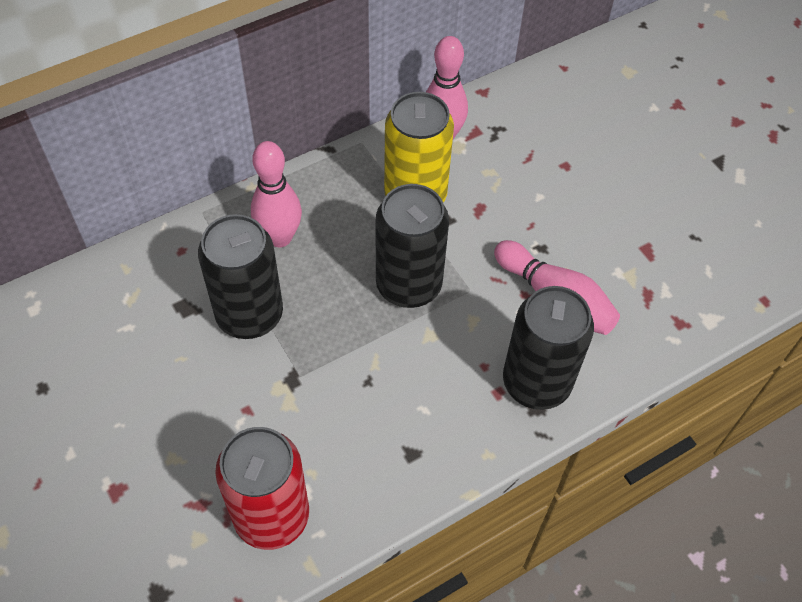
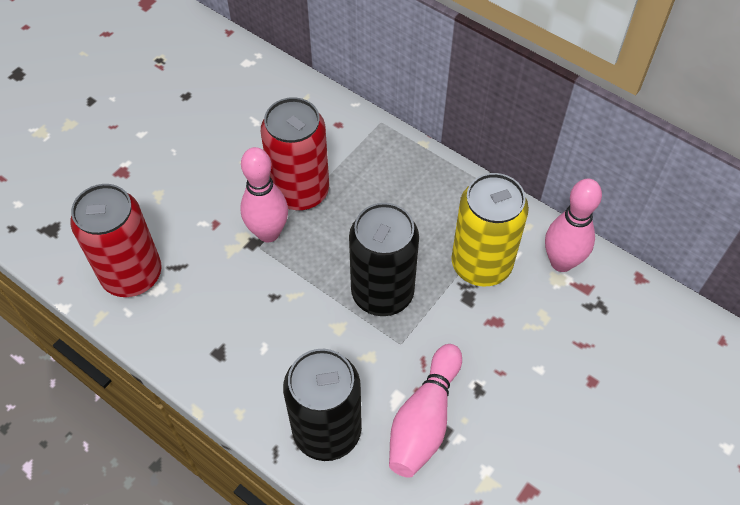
camera: 70 degrees right, 0 degrees up
black can [198,214,283,339] -> red can [261,97,329,211]
pink bowling pin [251,141,302,247] -> pink bowling pin moved to [240,147,288,242]

